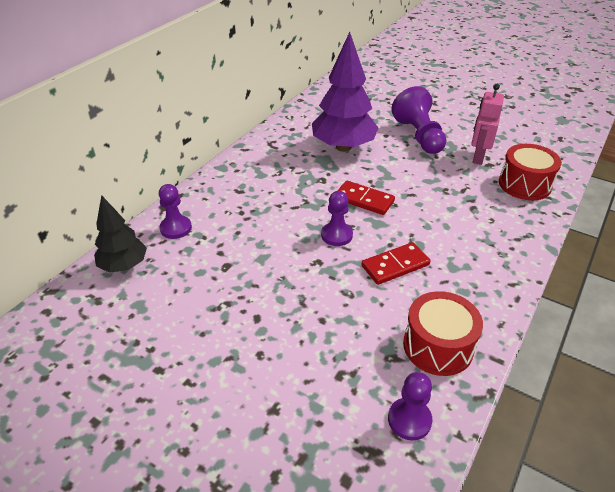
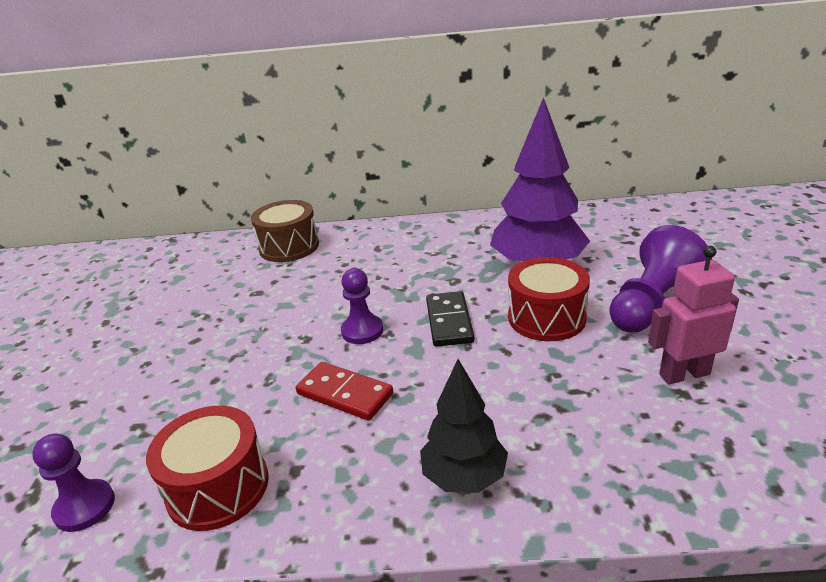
camera: 60 degrees right, 10 degrees down
black tree [94,195,147,273] -> black tree moved to [420,359,508,493]
purple pawn [159,184,192,239] -> brown drum [251,200,319,262]
red domino [337,181,395,215] -> black domino [426,291,474,347]
red drum [499,144,562,201] -> red drum moved to [508,257,590,341]

